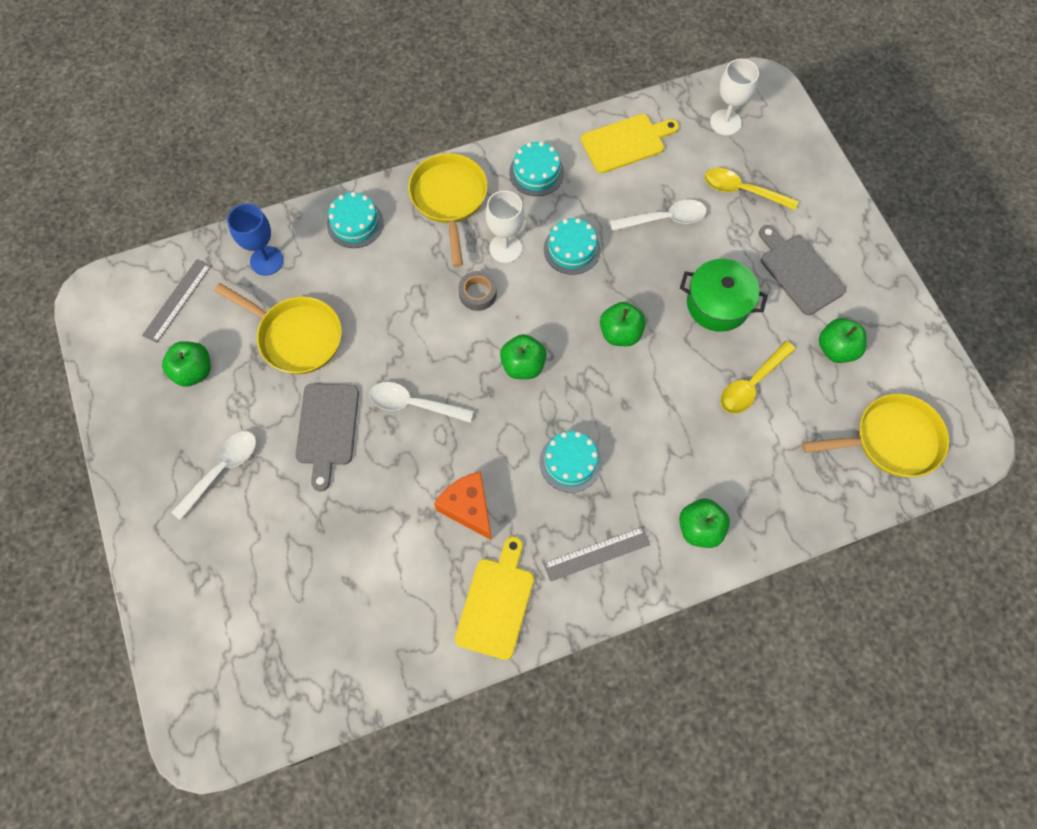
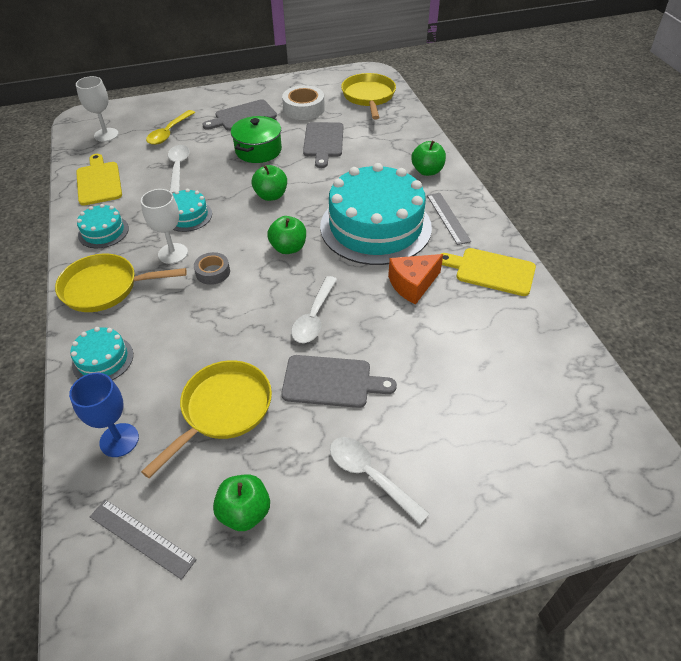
camera: 85 degrees left, 20 degrees down
turquoise cake [539,431,602,493] -> turquoise cake [320,163,432,265], size x2.26
yellow spoon [720,341,796,414] -> grey cutting board [303,122,343,168]
green apple [819,318,867,363] -> white tape [282,85,325,120]

